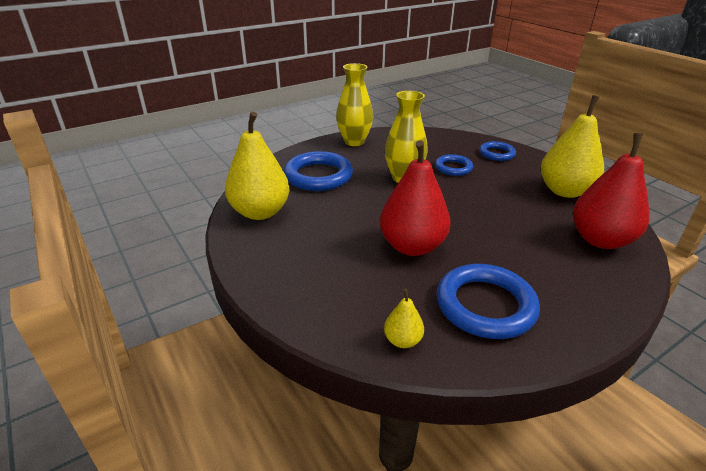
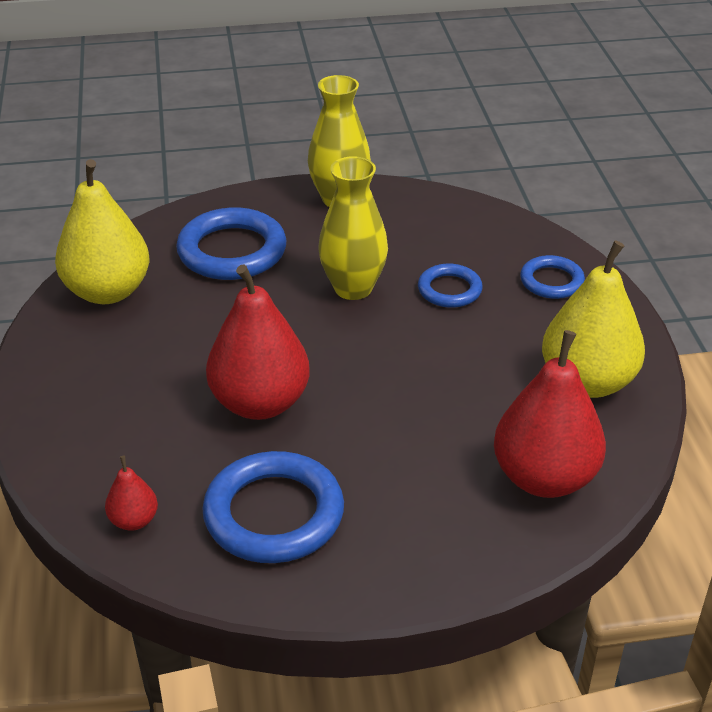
camera: 25 degrees right, 5 degrees up
yellow pear [384,288,424,348] -> red pear [105,456,158,531]

